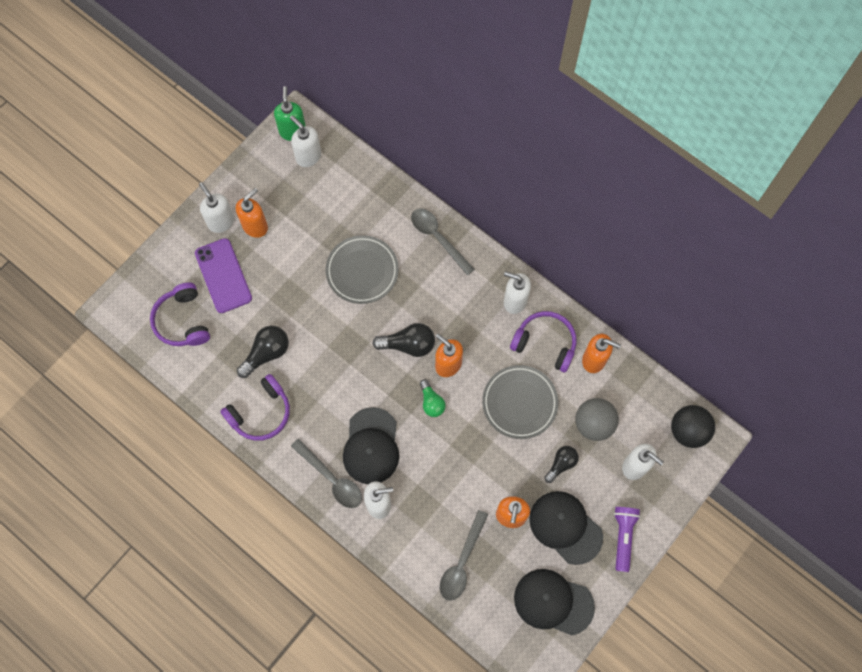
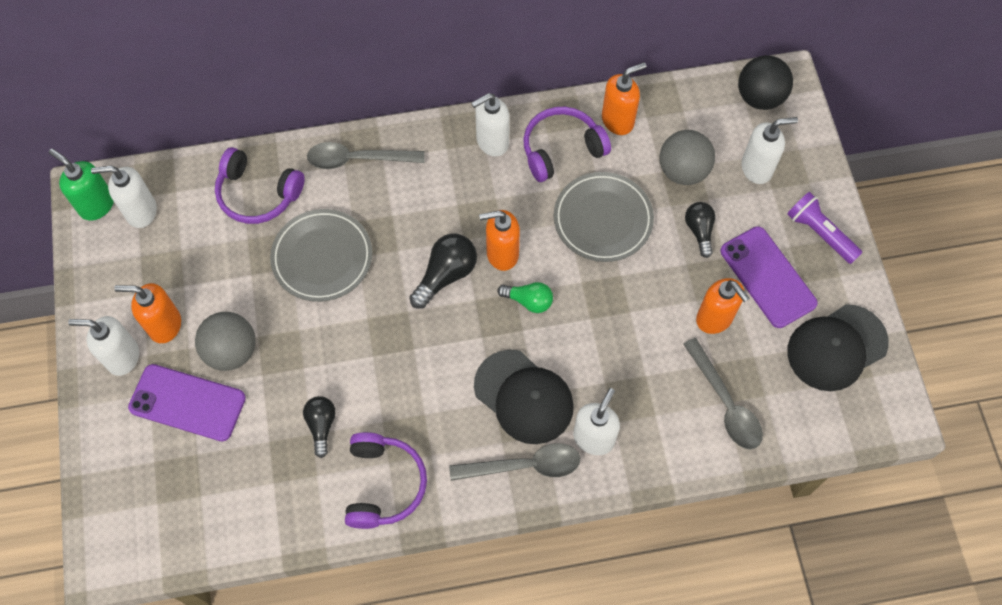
camera: 50 degrees left, 5 degrees down
purple headphones [150,283,210,346] -> purple headphones moved to [215,147,305,224]
orange soap dispenser [236,188,268,238] -> orange soap dispenser turned 75 degrees counterclockwise [114,283,181,343]
black light bulb [237,326,289,378] -> black light bulb [303,396,336,458], size x0.66
black cap [529,491,603,565] -> purple phone [720,226,818,328]
none -> grey ball [195,312,256,371]

